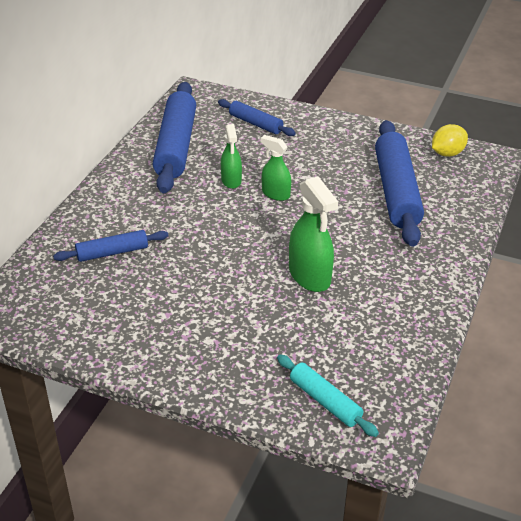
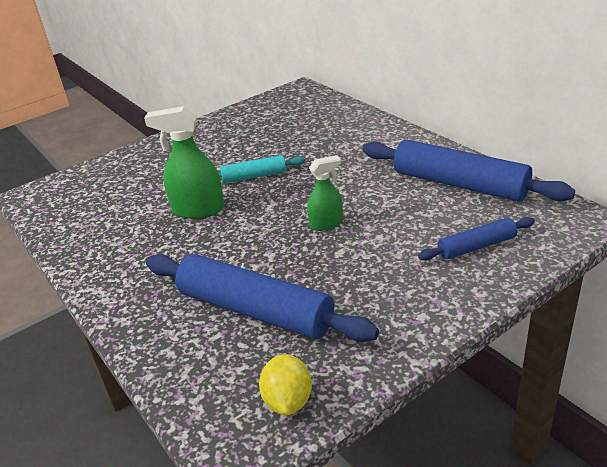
camera: 125 degrees right, 5 degrees down
blue rolling pin [53,230,168,262] -> none
green spray bottle [221,124,242,189] -> none
turquoise rolling pin [277,354,379,437] -> turquoise rolling pin moved to [219,155,305,183]

